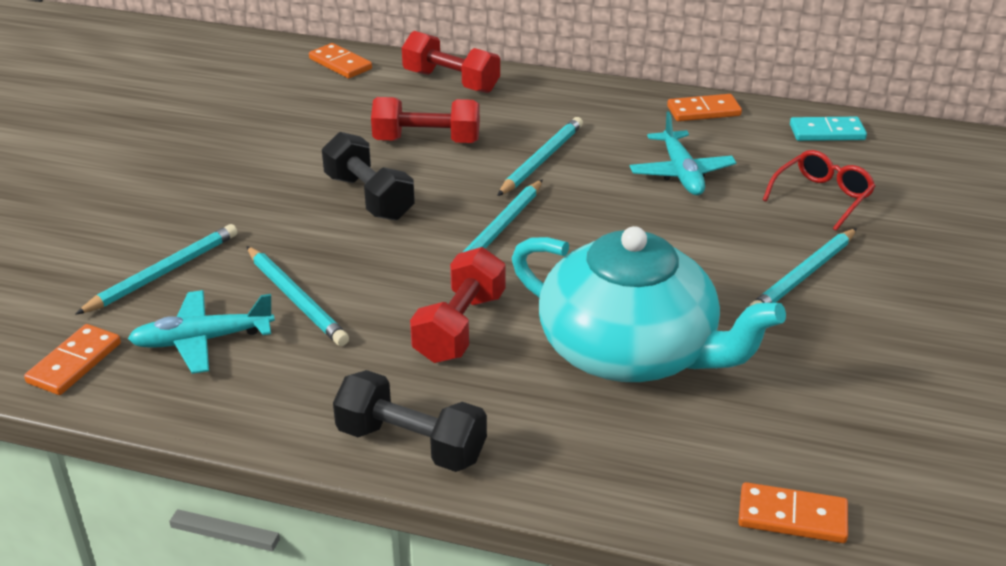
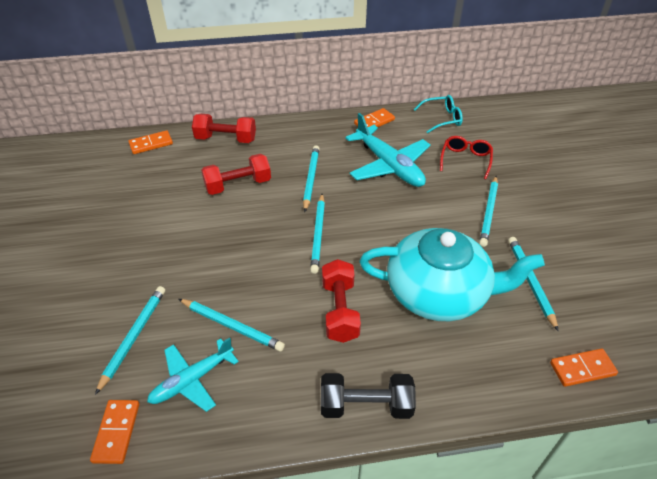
camera: 25 degrees left, 10 degrees up
orange domino [309,43,372,78] -> orange domino turned 45 degrees counterclockwise [128,130,173,154]
black dumbbell [322,132,415,220] -> none
turquoise plane [630,111,737,195] -> turquoise plane [345,113,431,187], size x1.55
turquoise domino [790,117,867,141] -> turquoise glasses [414,95,463,133]
none -> turquoise pencil [508,237,558,331]

